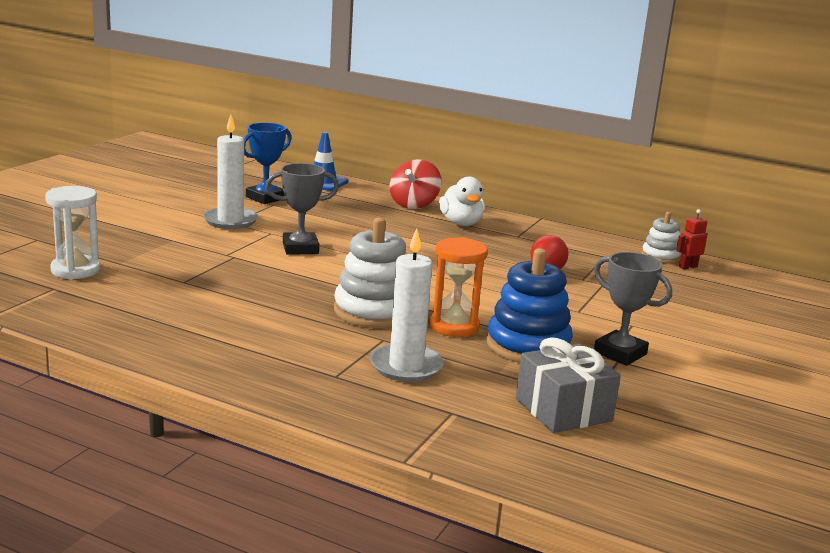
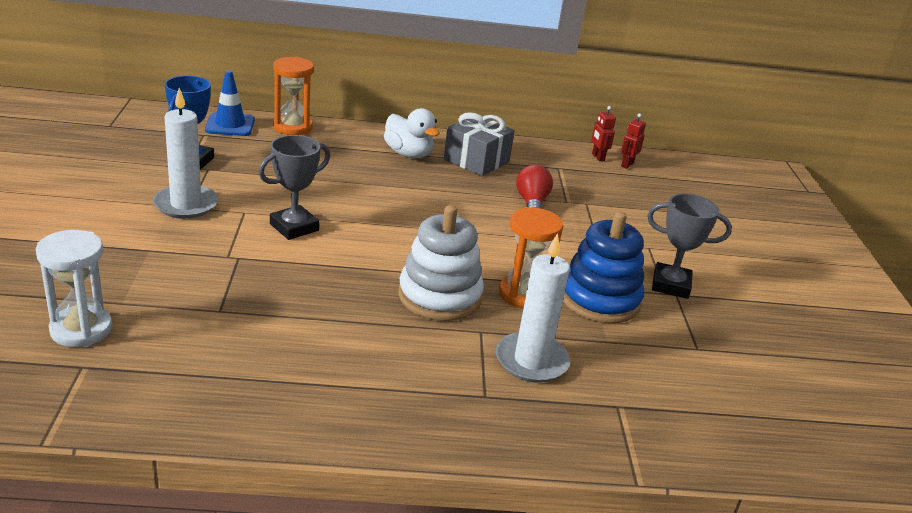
camera: 30 degrees left, 10 degrees up
red spinning top [390,159,442,209] -> none
grey gift [516,337,621,433] -> grey gift moved to [444,112,515,176]
white stacking toy [642,212,681,264] -> red robot [591,106,616,161]
none -> orange hourglass [273,57,314,135]

